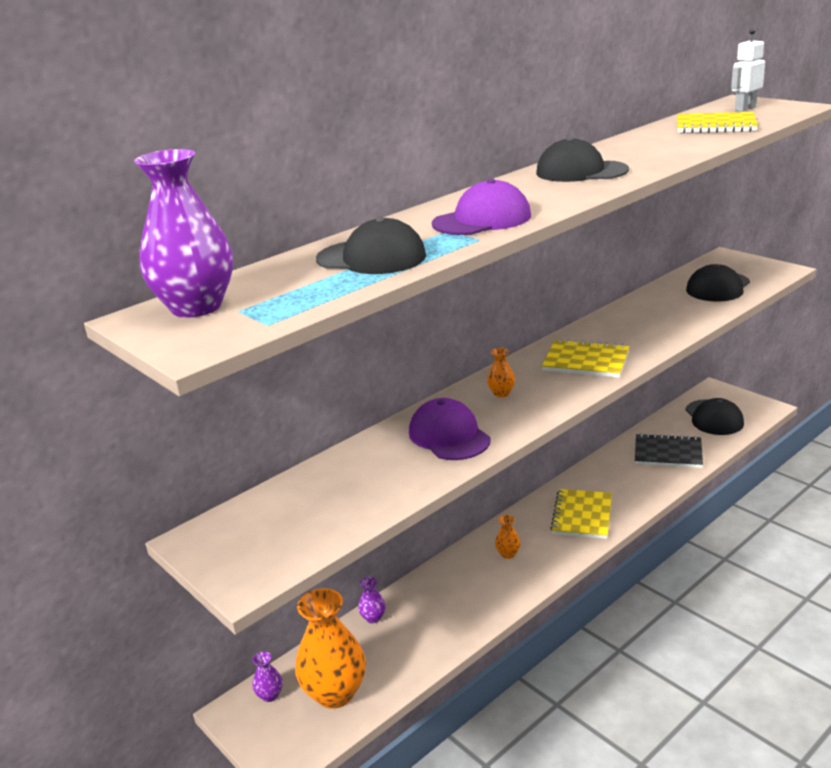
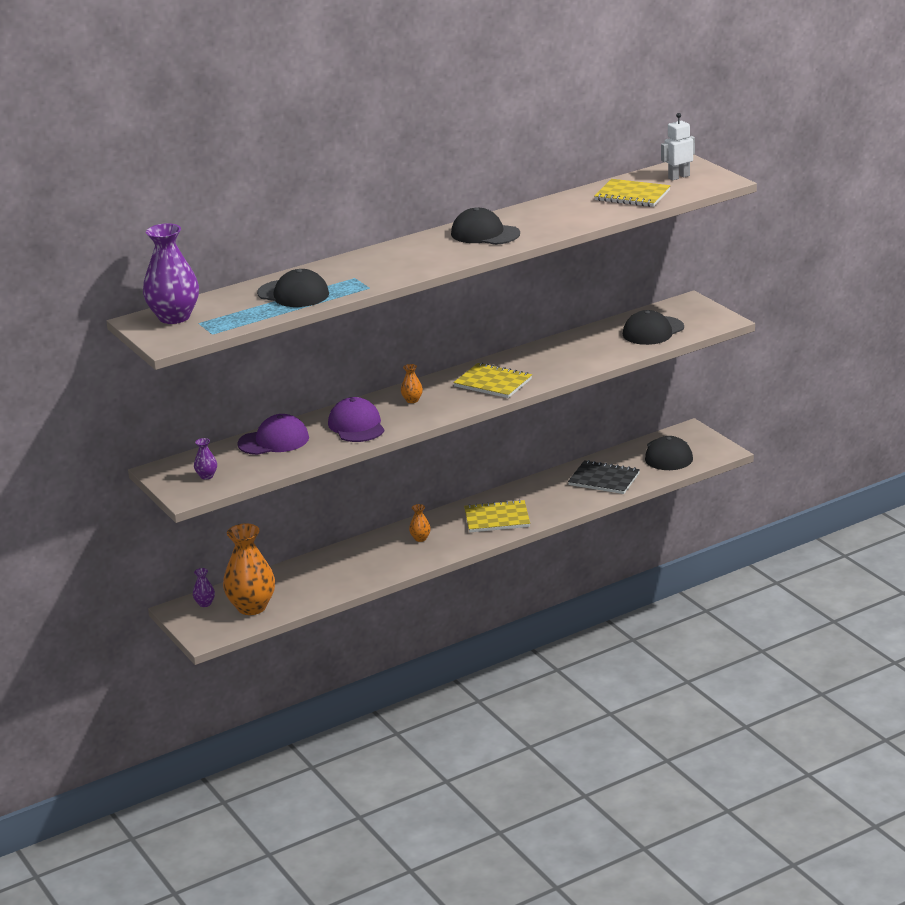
camera: 10 degrees right, 0 degrees up
purple vase [358,577,386,623] -> purple vase moved to [194,438,217,479]
purple cap [432,179,531,235] -> purple cap moved to [237,414,309,455]
yellow notebook [550,489,612,539] -> yellow notebook turned 60 degrees clockwise [464,499,530,532]

